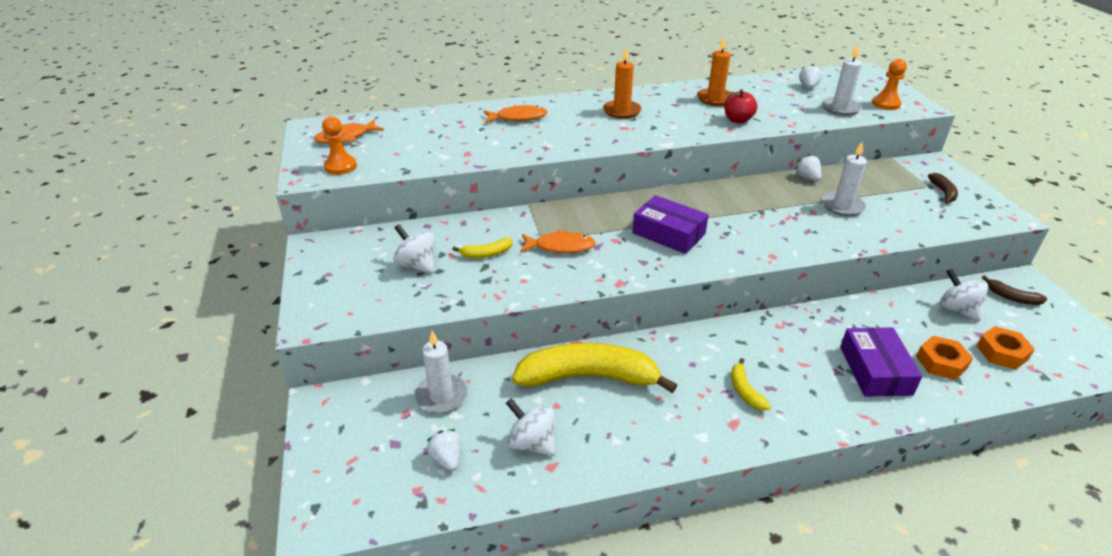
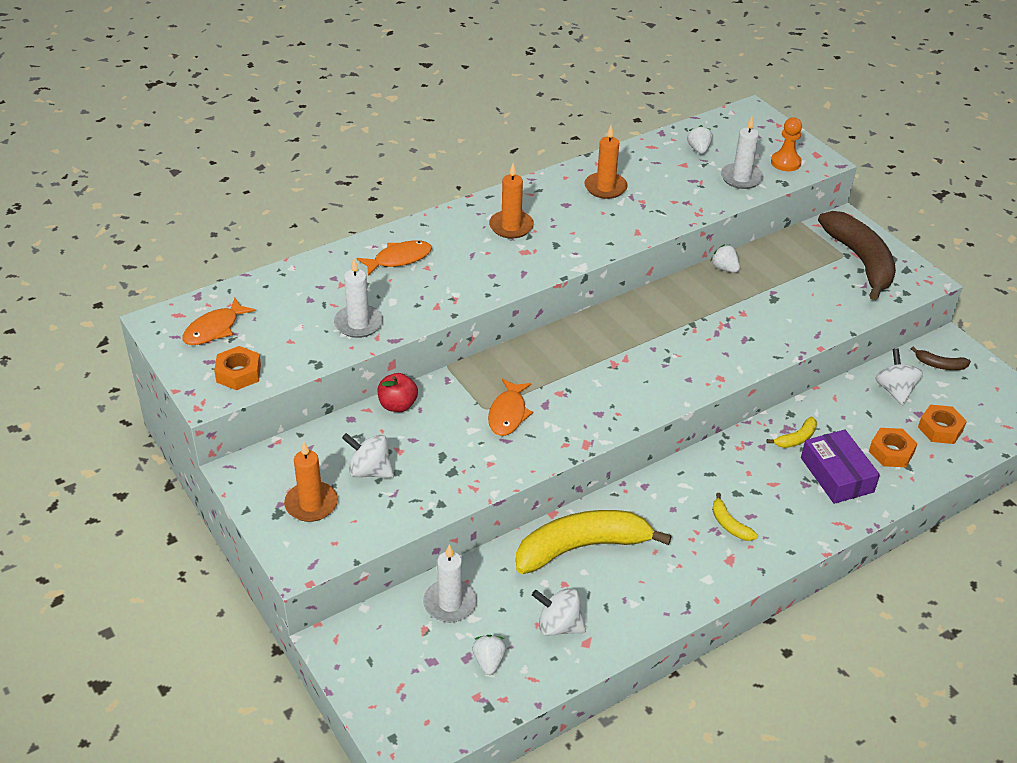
camera: 20 degrees left, 5 degrees up
orange pawn [322,116,357,175] -> orange nut [214,346,261,390]
white strawberry [427,429,461,471] -> white strawberry turned 45 degrees clockwise [472,635,506,675]
yellow banana [452,238,512,258] -> yellow banana moved to [767,416,817,448]
orange fish [520,230,596,253] -> orange fish turned 120 degrees clockwise [488,378,533,436]
purple box [632,195,709,254] -> none
red apple [724,89,757,124] -> red apple moved to [377,373,418,412]
white candle [822,142,867,216] -> white candle moved to [334,258,383,338]
brown banana [928,173,958,204] -> brown banana [818,211,896,300], size x2.35
white spinning top [940,269,988,322] -> white spinning top turned 45 degrees clockwise [875,348,923,406]
none -> orange candle [284,442,338,522]

